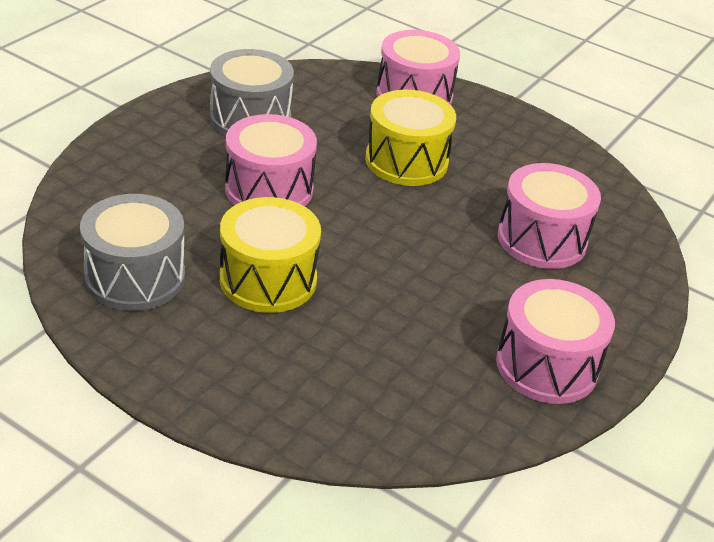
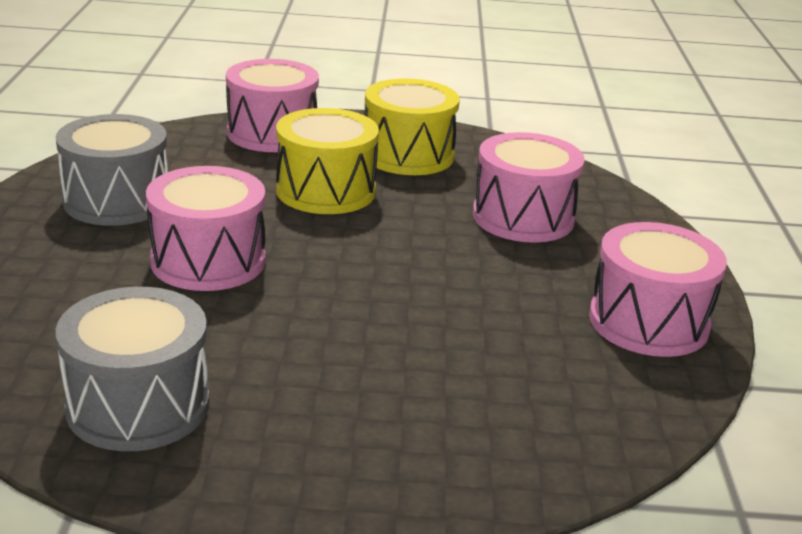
camera: 30 degrees left, 10 degrees down
yellow drum [220,197,321,313] -> yellow drum moved to [365,78,460,175]

